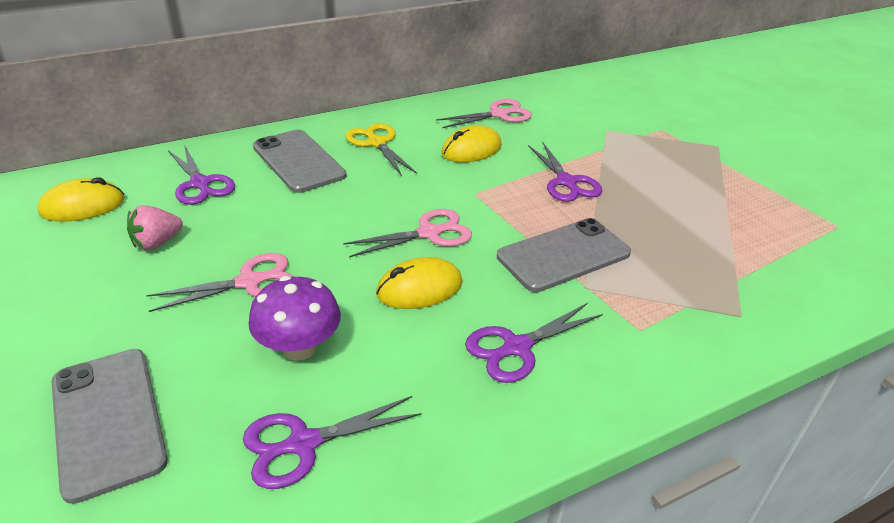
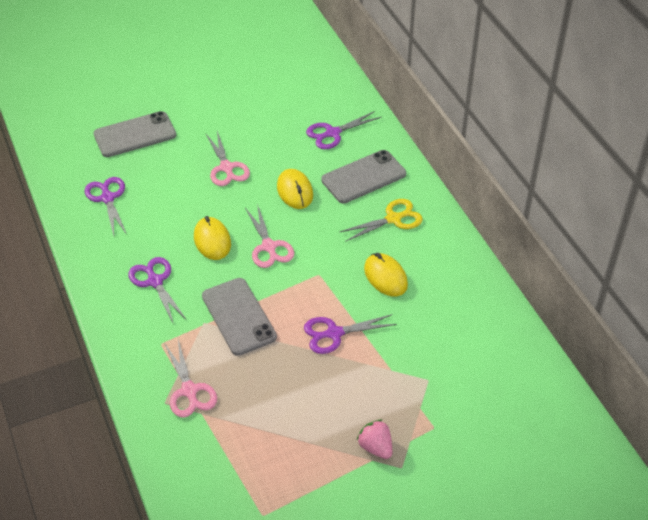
camera: 95 degrees right, 10 degrees up
yellow mouse [37,177,125,222] -> yellow mouse moved to [277,169,313,209]
pink strawberry [127,205,183,250] -> pink strawberry moved to [357,419,392,459]
purple mushroom [249,276,341,361] -> none
pink scissors [436,99,532,128] -> pink scissors moved to [164,340,217,417]

